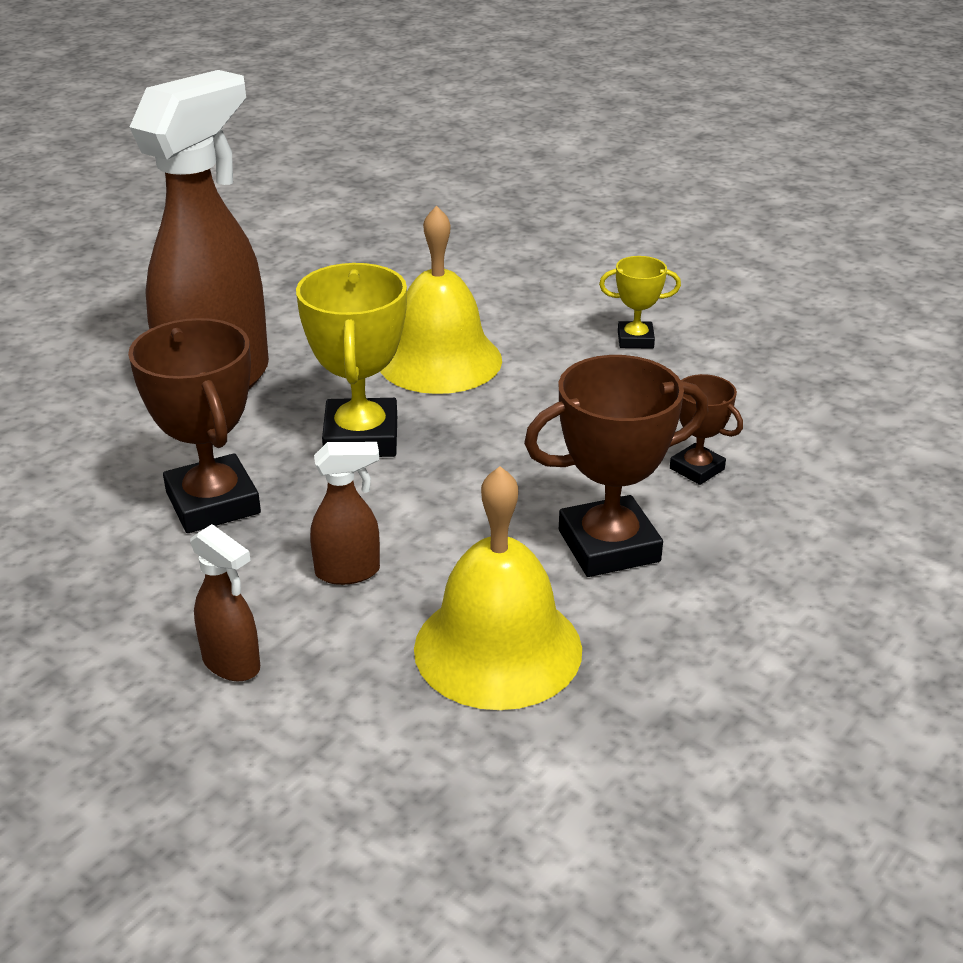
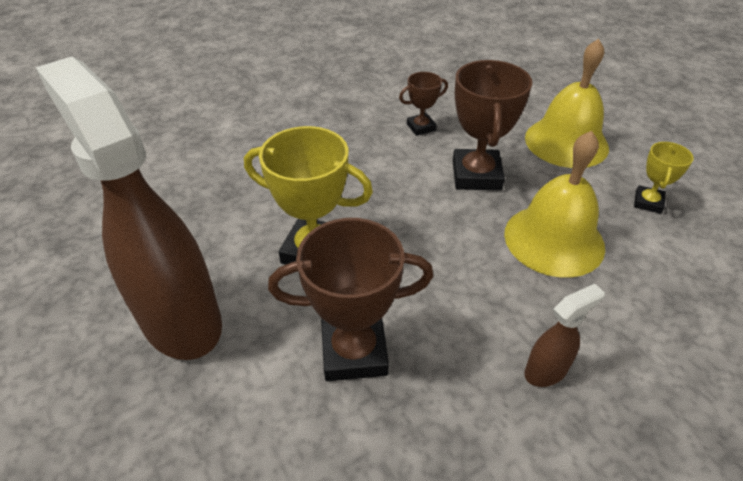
camera: 70 degrees left, 10 degrees up
brown spray bottle [310,442,380,585] -> none
yellow bell [380,205,502,394] -> yellow bell moved to [525,39,609,168]
yellow trophy [599,256,681,349] -> yellow trophy moved to [634,142,694,214]

